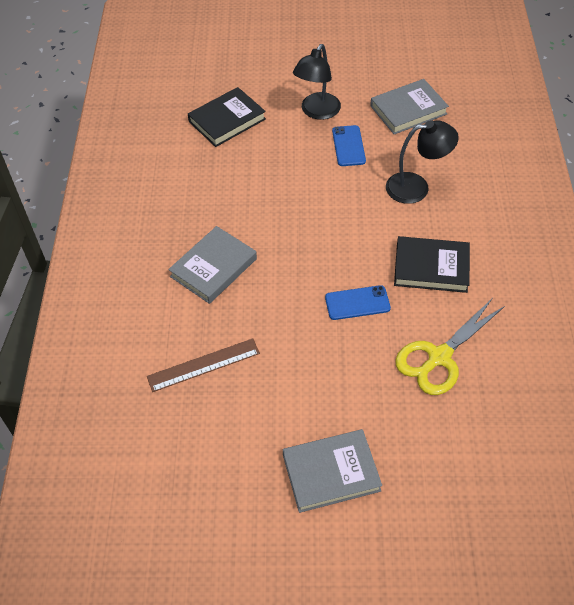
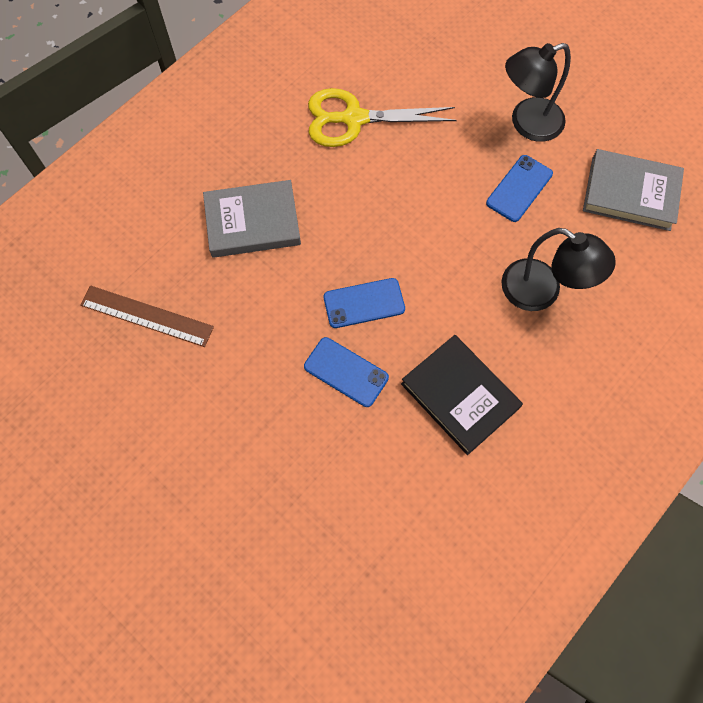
camera: 40 degrees right, 15 degrees up
black book [188,87,266,147] -> none
grey book [283,429,382,513] -> none
yellow scissors [395,298,505,395] -> yellow scissors moved to [308,88,457,147]
none -> blue phone [323,278,405,328]

